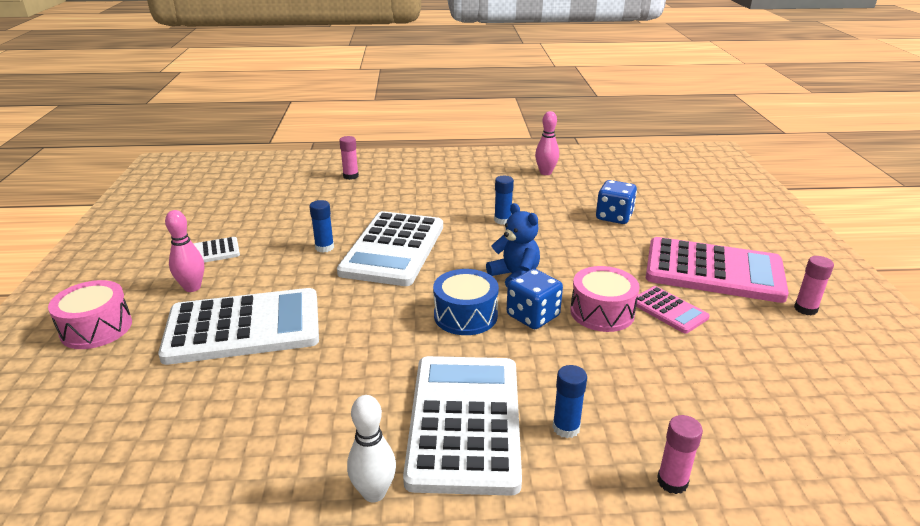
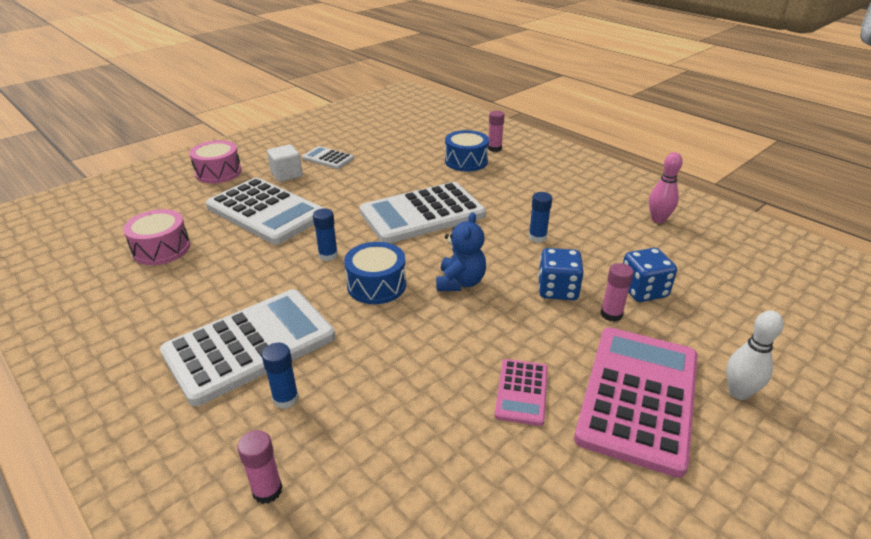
camera: 50 degrees right, 5 degrees up
pink bowling pin [165,210,204,292] -> white cube [267,145,303,182]
blue glue stick [309,200,334,253] -> blue glue stick moved to [313,208,338,261]
white bowling pin [347,395,396,502] -> white bowling pin moved to [726,310,784,400]
blue dice [507,269,563,329] -> blue dice moved to [538,248,584,300]
pink drum [570,266,640,332] -> pink drum moved to [123,209,190,265]
pink calculator [646,237,789,303] -> pink calculator turned 135 degrees counterclockwise [574,328,698,478]
pink glue stick [794,256,834,316] -> pink glue stick moved to [601,263,634,322]
none -> blue drum [445,130,489,172]

